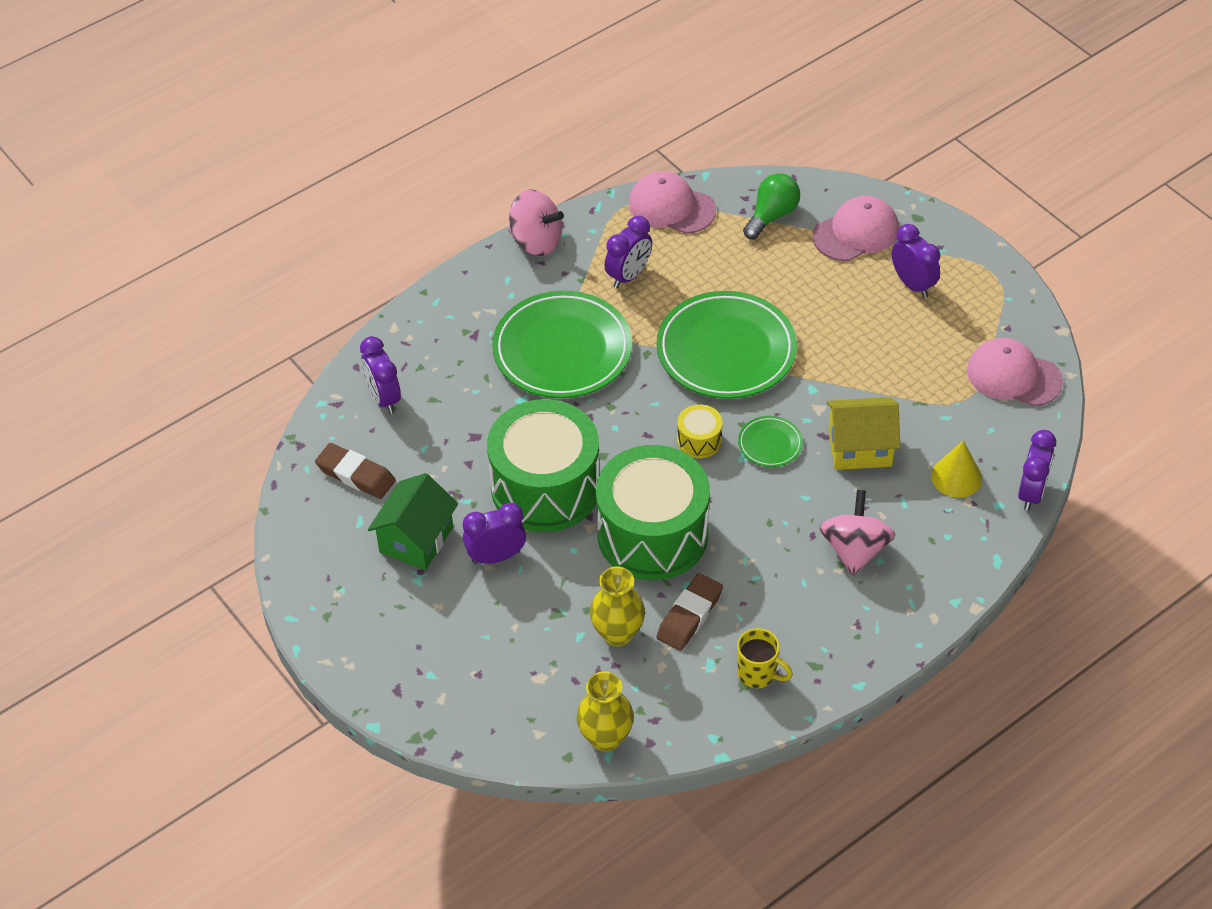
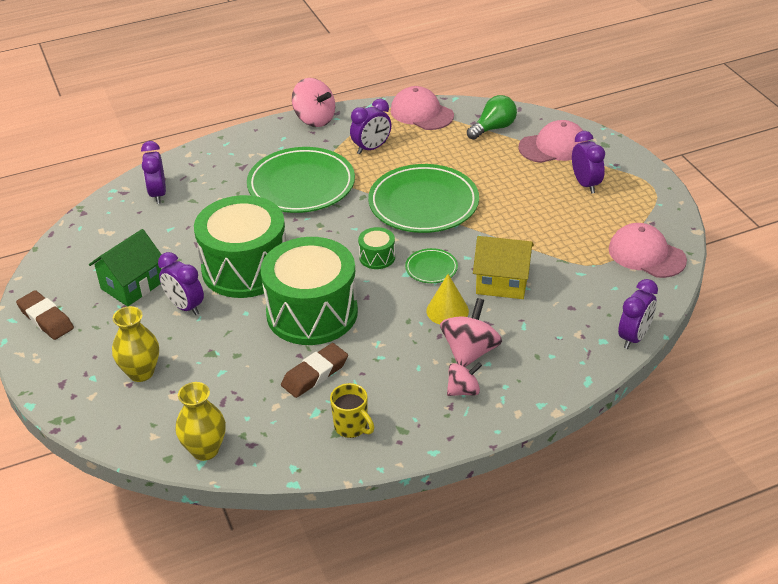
camera: 15 degrees right, 10 degrees down
brown eraser [315,443,396,499] -> brown eraser moved to [16,290,74,340]
purple clock [463,503,526,564] -> purple clock turned 135 degrees counterclockwise [158,252,204,315]
yellow vase [590,567,645,646] -> yellow vase moved to [112,306,159,382]
yellow drum [677,404,723,458] -> green drum [358,227,395,269]
yellow cone [931,440,982,498] -> yellow cone moved to [426,274,469,324]
none -> pink spinning top [447,362,482,396]

